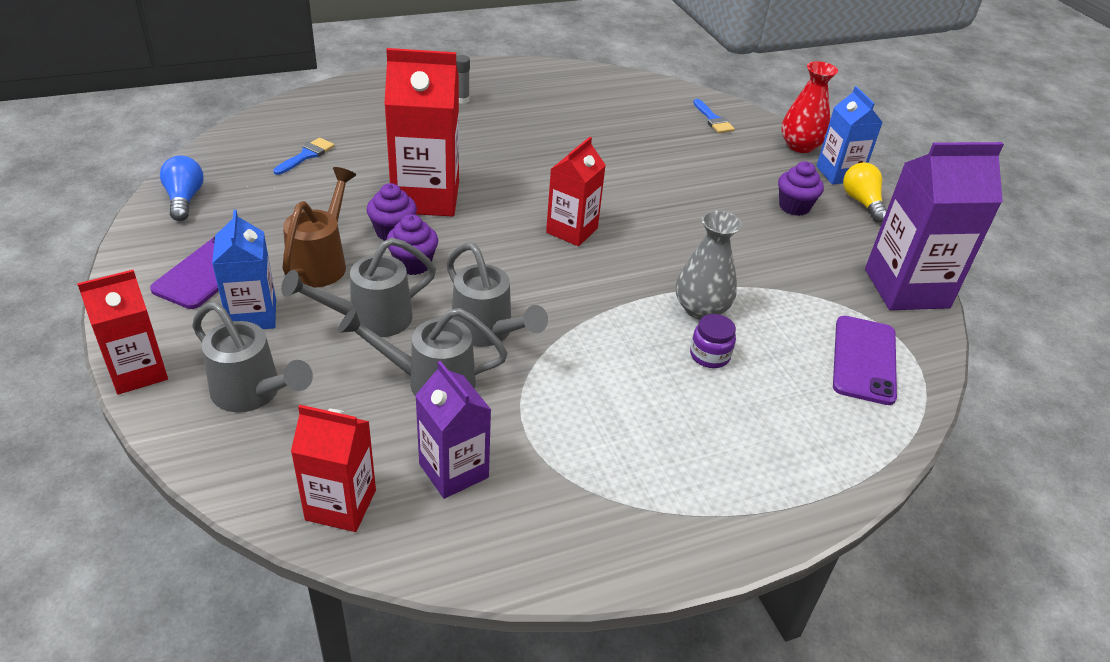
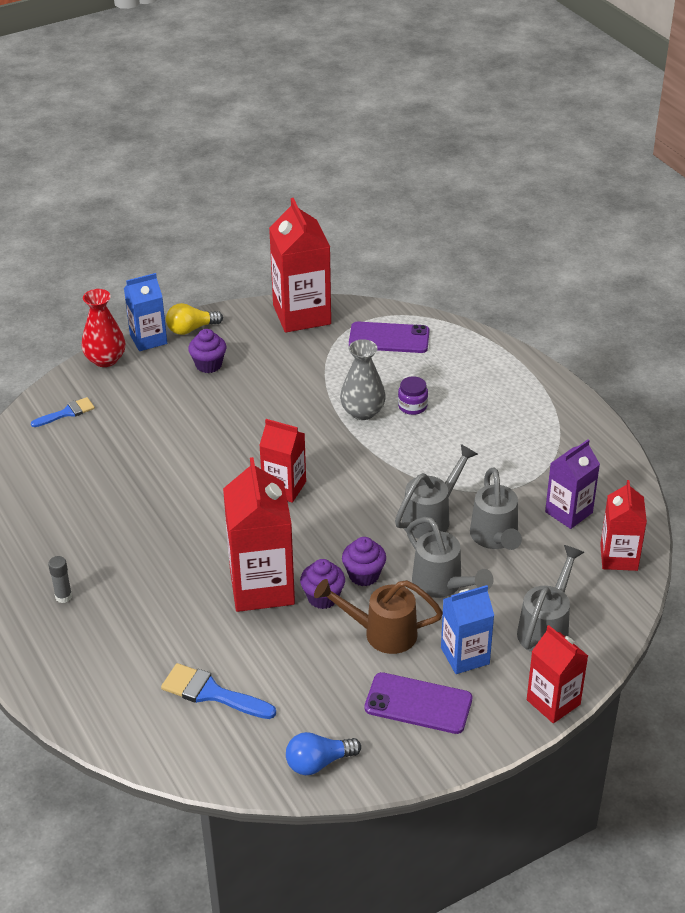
camera: 95 degrees left, 0 degrees up
blue brush [273,138,335,175] -> blue brush [161,663,276,719], size x1.52
purple carton [865,142,1004,310] -> red carton [269,198,331,333]

